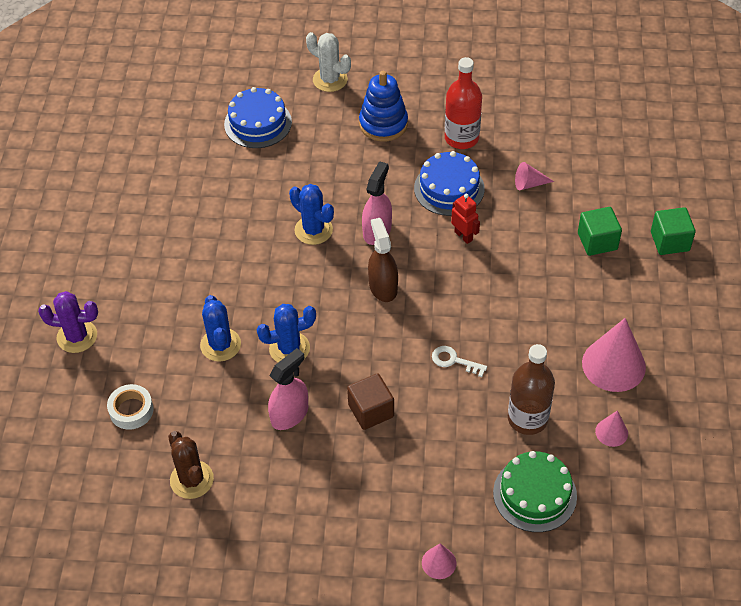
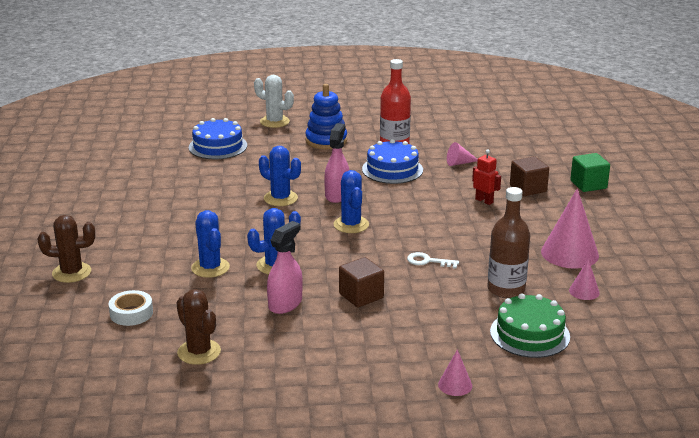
camera: 10 degrees left, 25 degrees down
purple cactus [38,291,98,353] -> brown cactus [38,215,95,283]
brown spray bottle [368,218,398,302] -> blue cactus [333,170,369,233]
red robot [451,194,480,244] -> red robot moved to [472,149,501,205]
green cube [578,207,622,256] -> brown cube [510,156,549,196]

